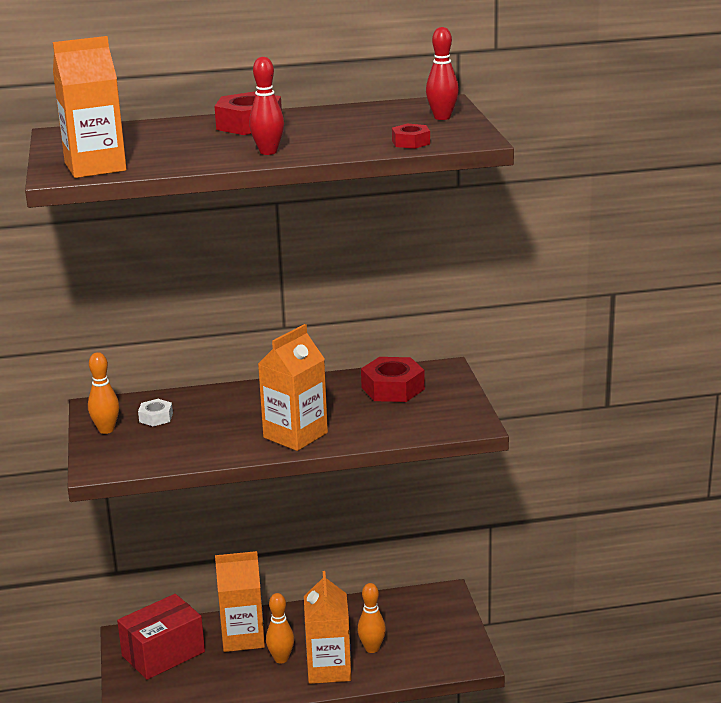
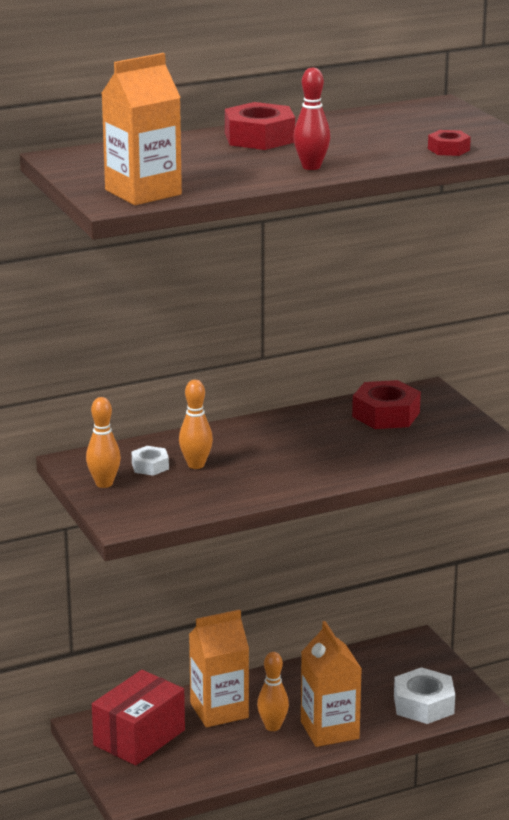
camera: 15 degrees left, 0 degrees up
orange carton [258,324,328,451] -> none
orange bowling pin [358,583,386,653] -> orange bowling pin moved to [179,380,213,469]
red bowling pin [426,27,459,120] -> none
none -> white nut [394,667,455,724]

